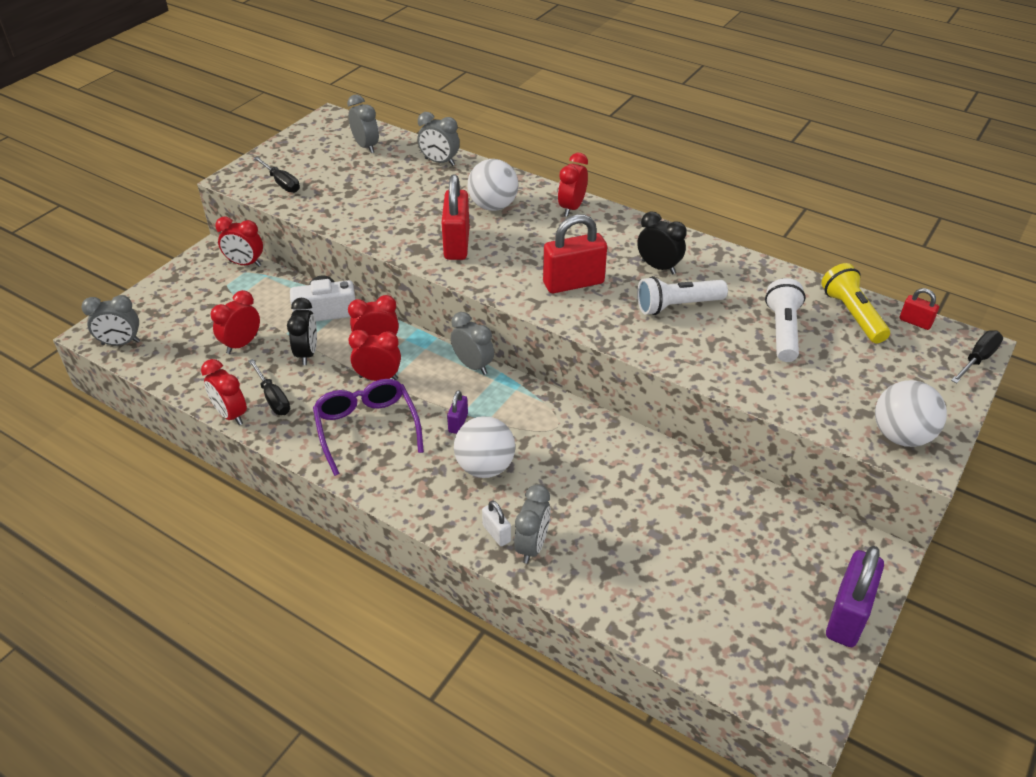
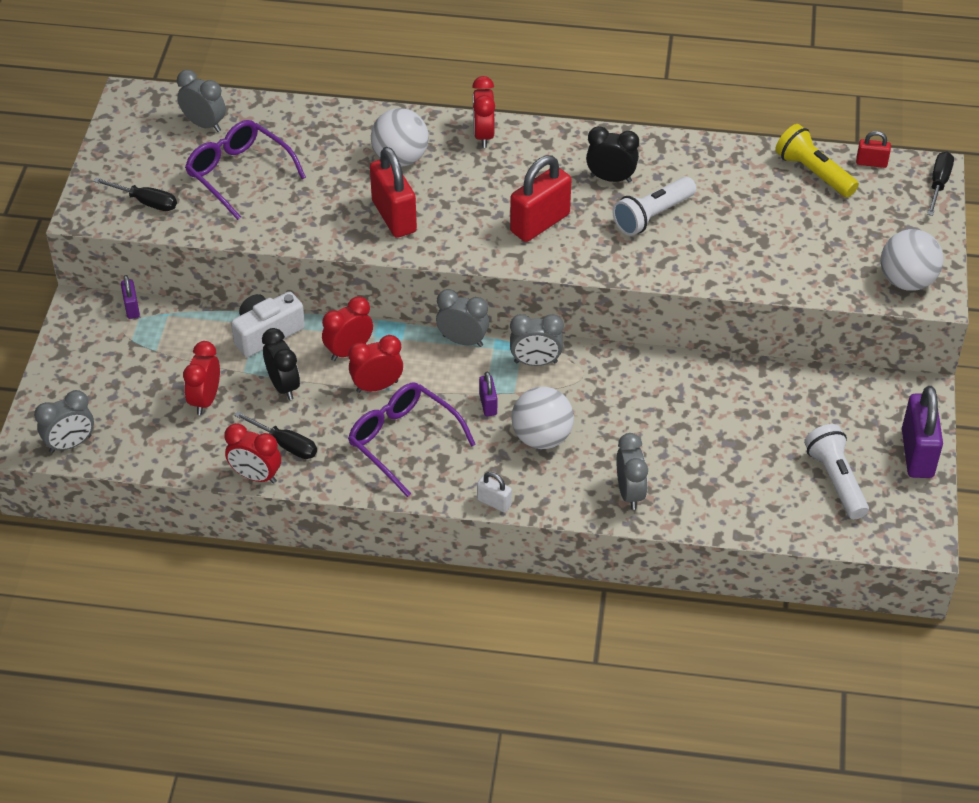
camera: 25 degrees left, 5 degrees up
red clock [215,216,263,267] -> purple padlock [121,275,140,319]
grey clock [418,112,460,166] -> grey clock moved to [510,314,564,366]
white padlock [482,500,511,546] -> white padlock moved to [477,472,512,512]
white flashlight [765,278,805,362] -> white flashlight moved to [804,424,869,519]
none -> purple glasses [185,120,306,220]

